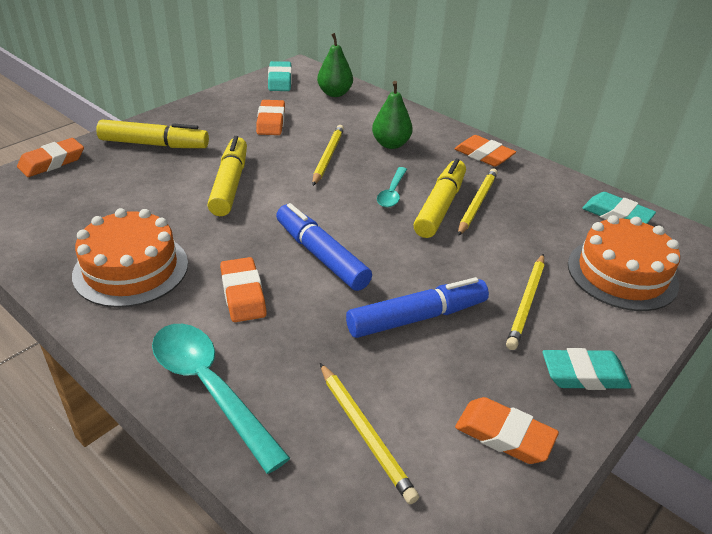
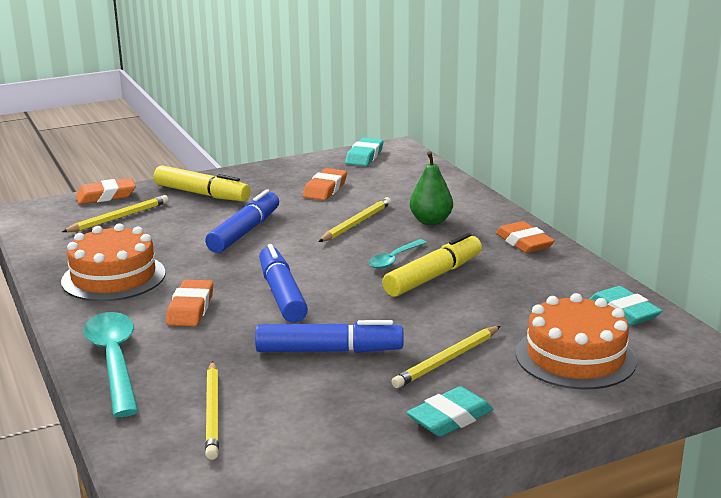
camera: 25 degrees right, 15 degrees down
yellow marker [207,136,247,216] -> blue marker [205,189,279,253]
green pear [317,33,353,97] -> none
orange eraser [455,397,559,464] -> none
yellow pencil [458,169,498,236] -> yellow pencil moved to [62,195,169,232]
turquoise eraser [542,348,631,390] -> turquoise eraser turned 60 degrees counterclockwise [407,386,493,437]

